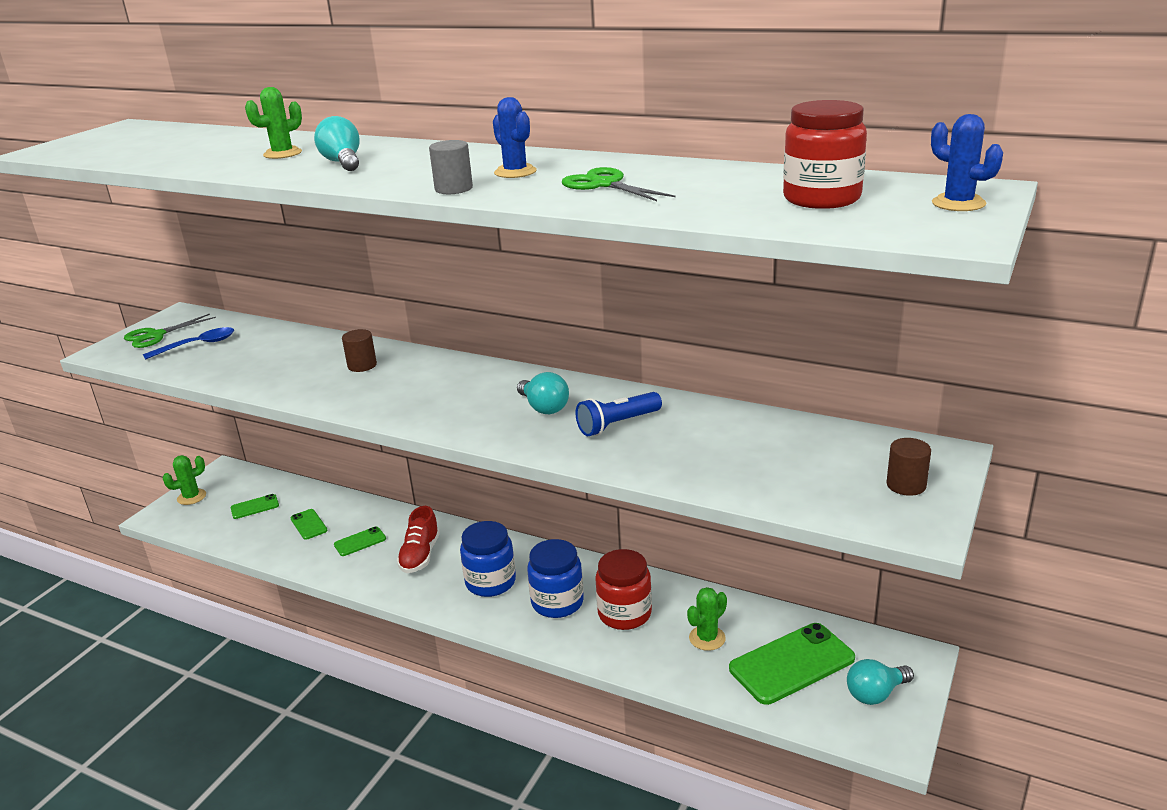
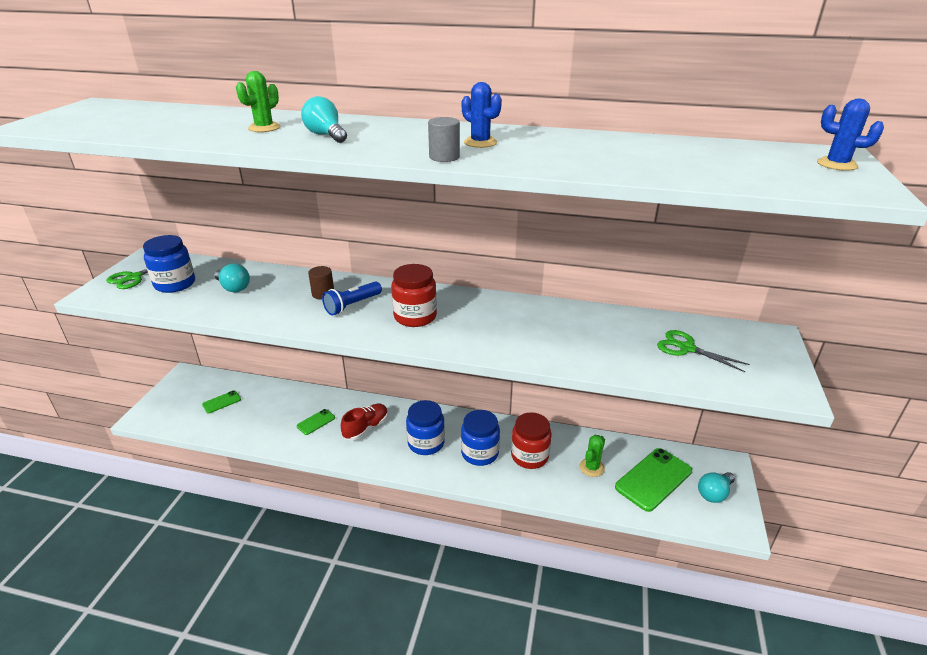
camera: 15 degrees left, 5 degrees up
blue spoon [143,327,234,360] -> blue jar [143,235,195,293]
green cactus [163,455,206,505] -> none
green phone [290,509,328,540] -> none
red shoe [397,506,440,573] -> red shoe turned 135 degrees counterclockwise [341,404,388,441]
turquoise light bulb [517,372,569,414] -> turquoise light bulb moved to [214,264,250,293]
green scissors [562,167,676,201] -> green scissors moved to [657,330,750,372]
blue flashlight [576,392,662,436] -> blue flashlight moved to [322,281,382,315]
red jar [783,100,867,209] -> red jar moved to [391,264,437,327]
brown cylinder [886,438,931,496] -> none

